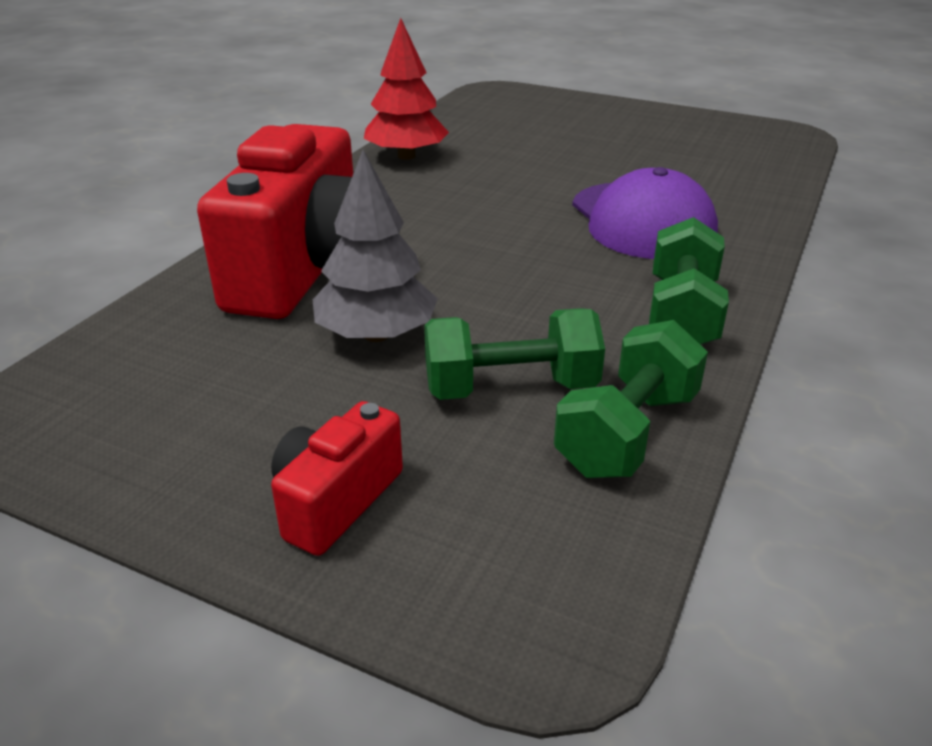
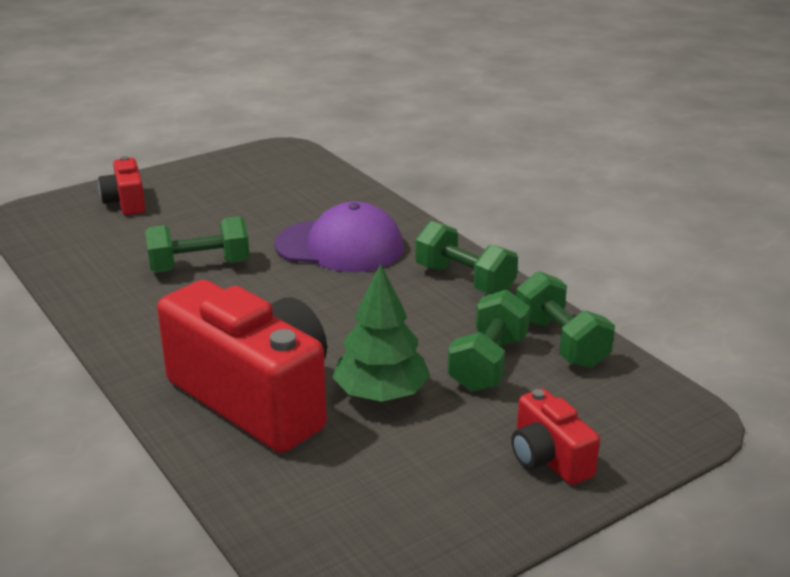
camera: 60 degrees left, 5 degrees down
grey tree [313,150,438,342] -> green tree [332,264,430,402]
red tree [364,18,449,160] -> none
none -> red camera [98,156,146,215]
none -> green dumbbell [145,216,250,273]

